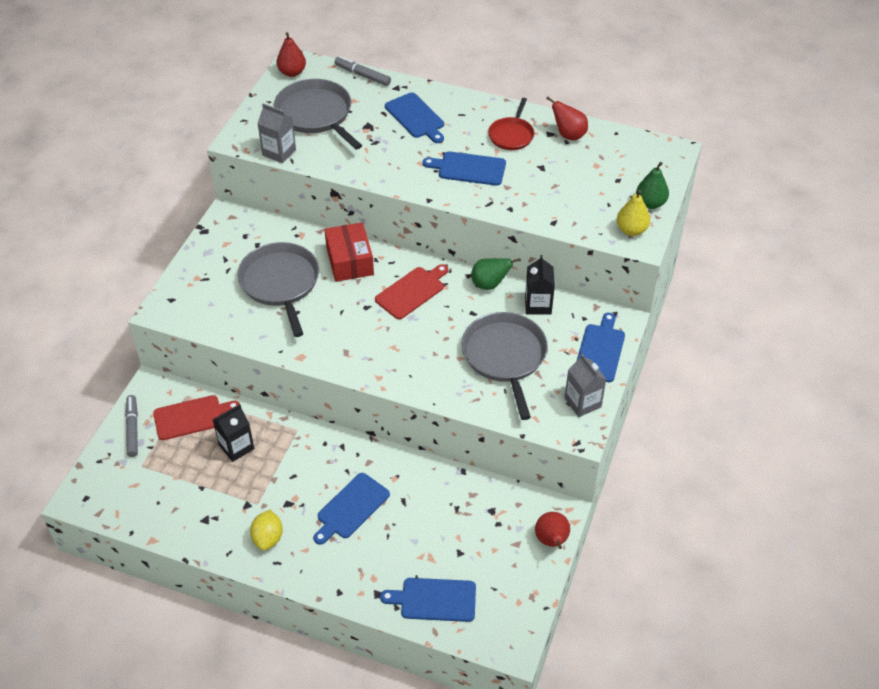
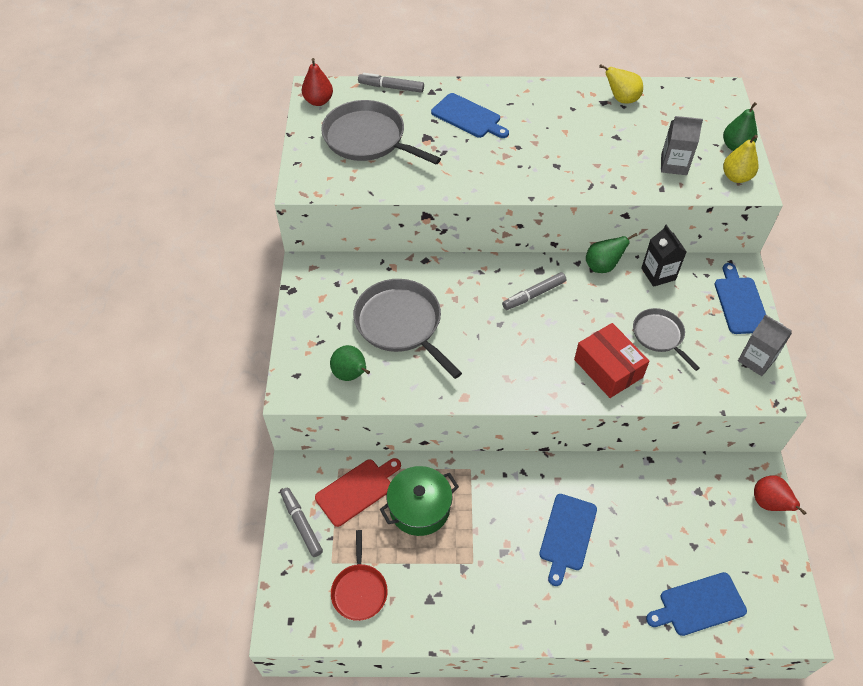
camera: 20 degrees left, 5 degrees up
black carton [213,404,254,462] -> green pot [380,466,459,536]
yellow lemon [250,510,283,551] -> none
grey carton [257,103,296,163] -> grey carton moved to [661,116,703,175]
red box [324,222,374,282] -> red box moved to [574,323,650,398]
red cutting board [375,264,448,319] -> grey marker [502,272,566,310]
blue cutting board [422,152,506,186] -> none
grey pan [462,312,548,420] -> grey pan [633,308,700,371], size x0.59
red pan [488,98,534,150] -> red pan moved to [331,530,388,621]
red pear [546,96,588,140] -> yellow pear [599,64,643,104]
none -> green pear [330,345,370,381]

